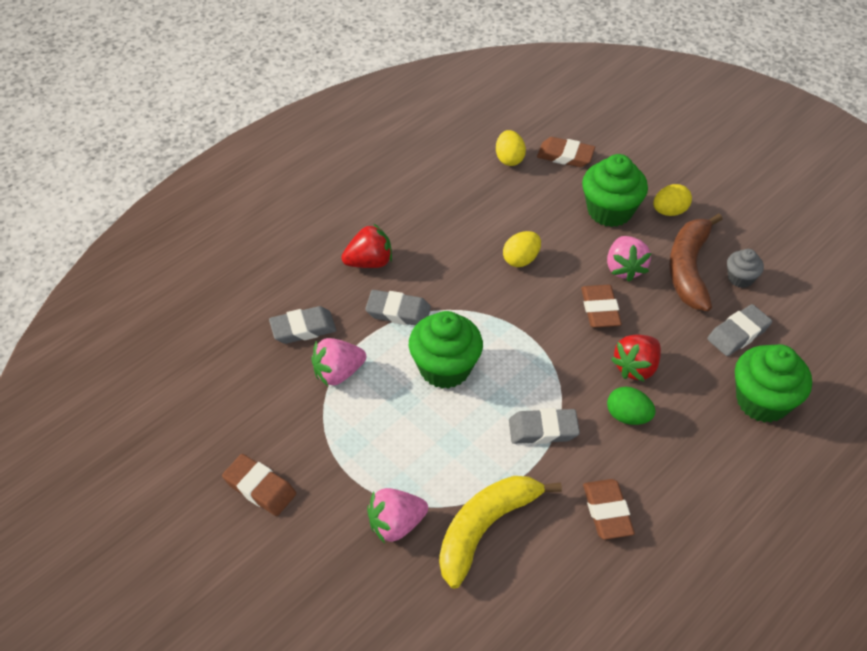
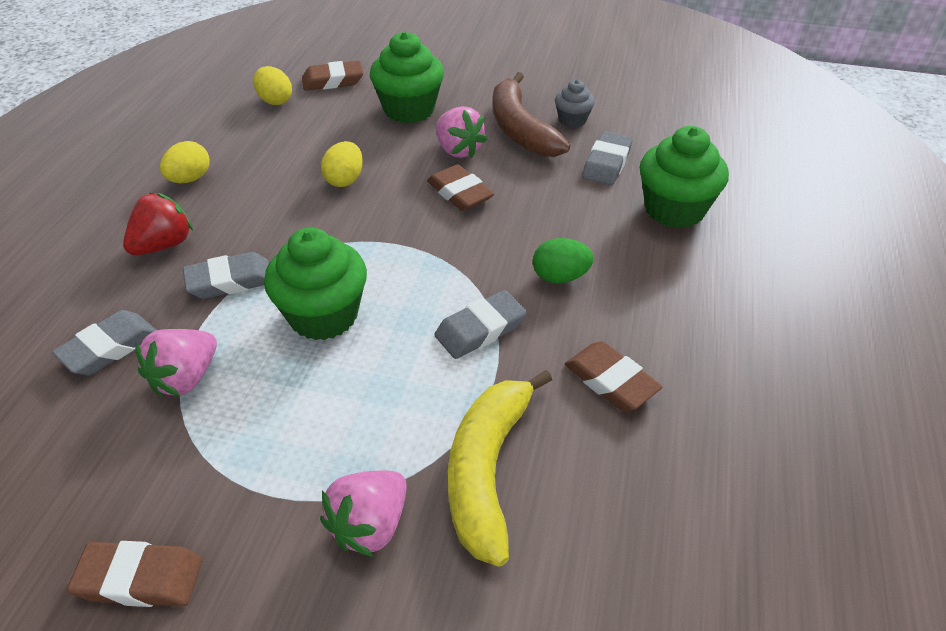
camera: 30 degrees left, 5 degrees down
red strawberry [611,334,661,382] -> none
yellow egg [653,184,692,216] -> yellow egg moved to [160,141,210,183]

